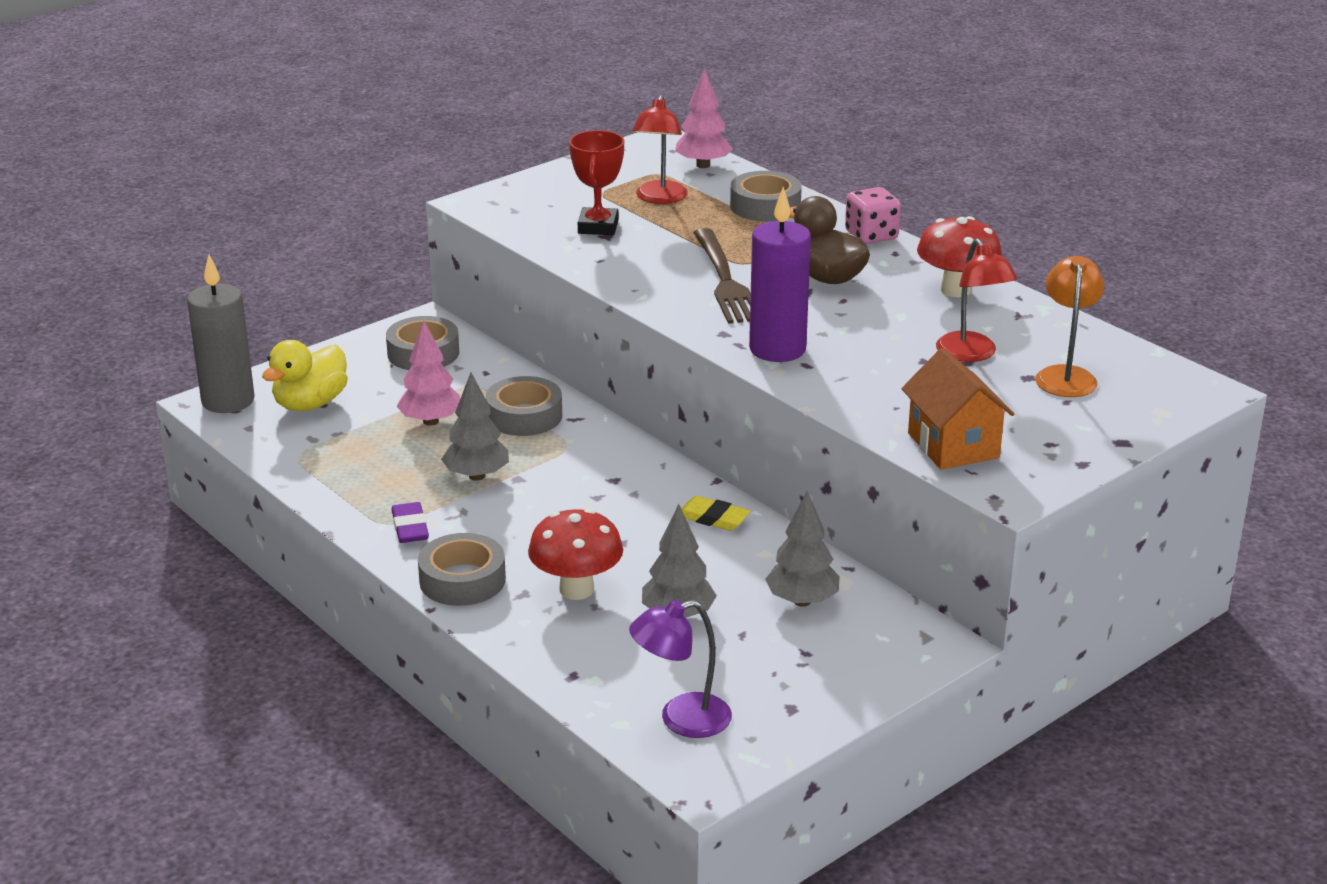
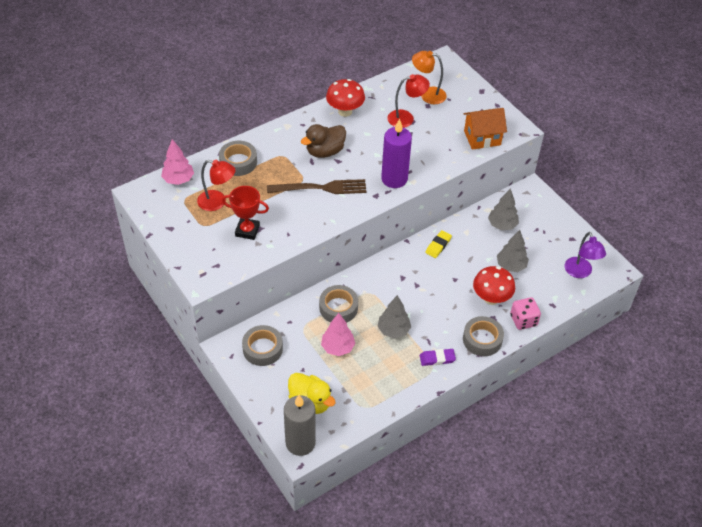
camera: 85 degrees left, 20 degrees up
pink dice [845,187,901,244] -> pink dice moved to [510,297,541,330]

